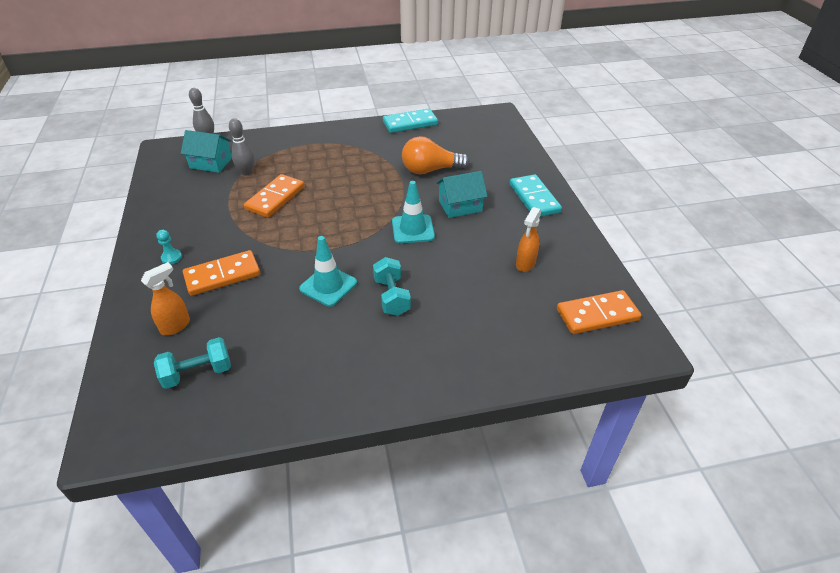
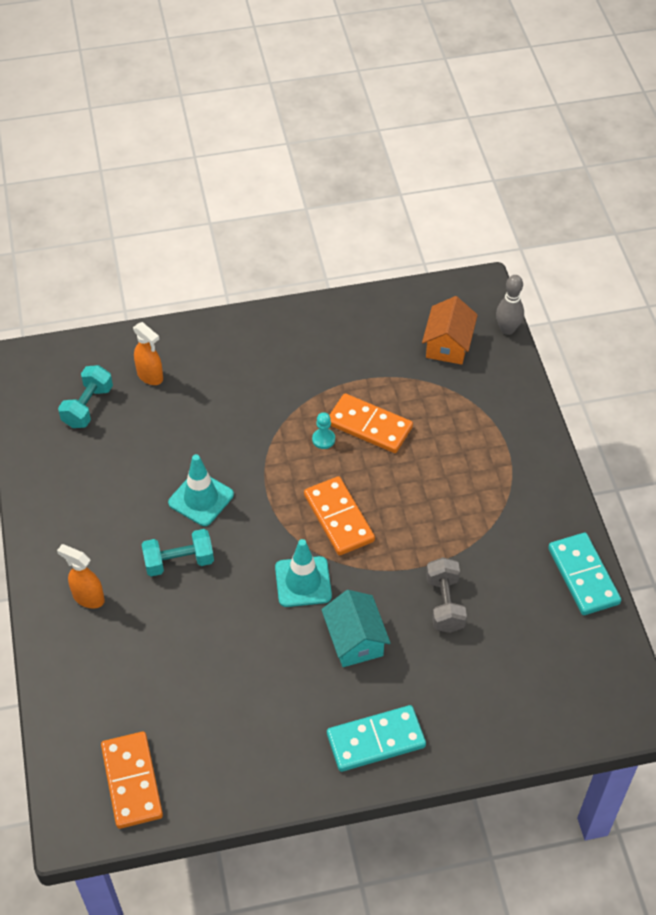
camera: 90 degrees right, 10 degrees up
turquoise dumbbell [154,337,231,389] -> turquoise dumbbell turned 45 degrees clockwise [58,365,113,428]
turquoise pawn [156,230,182,264] -> turquoise pawn moved to [312,412,335,449]
turquoise house [181,130,232,173] -> orange house [422,296,478,365]
orange domino [183,250,260,296] -> orange domino moved to [304,476,375,556]
grey bowling pin [229,118,254,176] -> none
orange light bulb [402,136,470,174] -> grey dumbbell [426,557,467,633]
orange spray bottle [516,207,541,272] -> orange spray bottle moved to [57,544,105,609]

